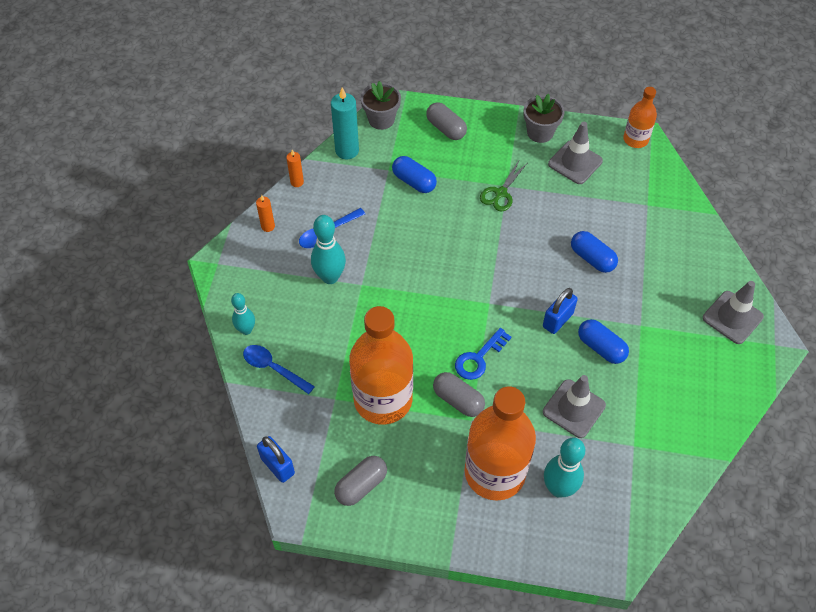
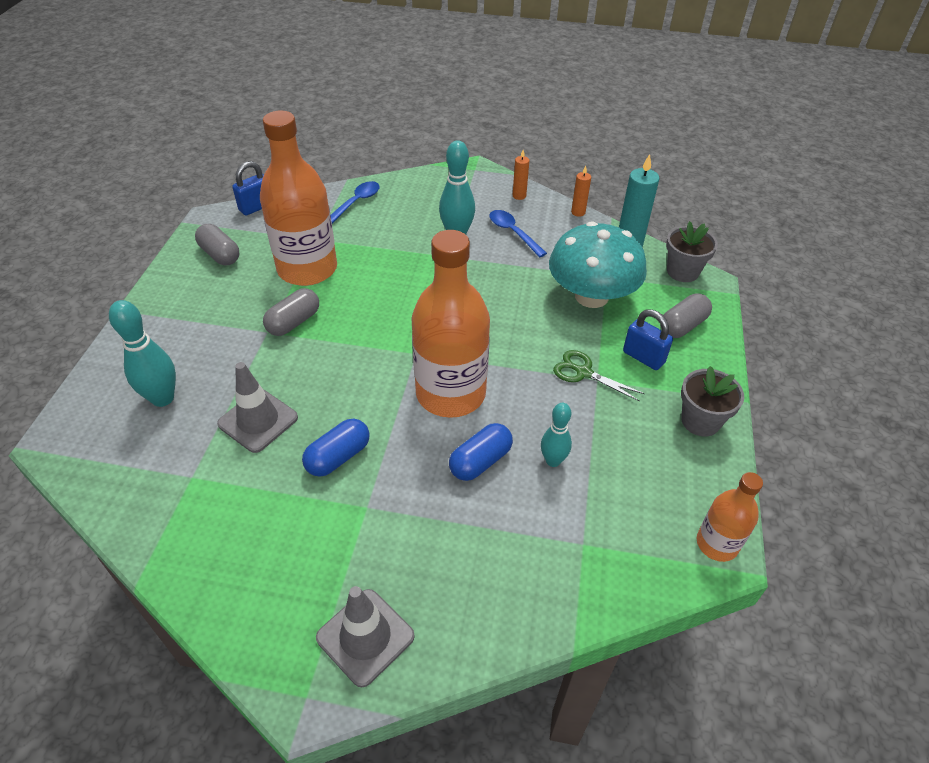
camera: 90 degrees right, 10 degrees down
turquoise bowling pin [231,293,255,335] -> turquoise bowling pin moved to [541,403,572,467]
blue capsule [392,156,437,193] -> turquoise mushroom [549,221,647,308]
blue key [455,328,511,380] -> none
orange bottle [465,387,536,500] -> orange bottle moved to [411,230,490,418]
blue padlock [543,288,578,334] -> blue padlock moved to [623,309,673,370]
grey traffic cone [548,122,603,184] -> none

